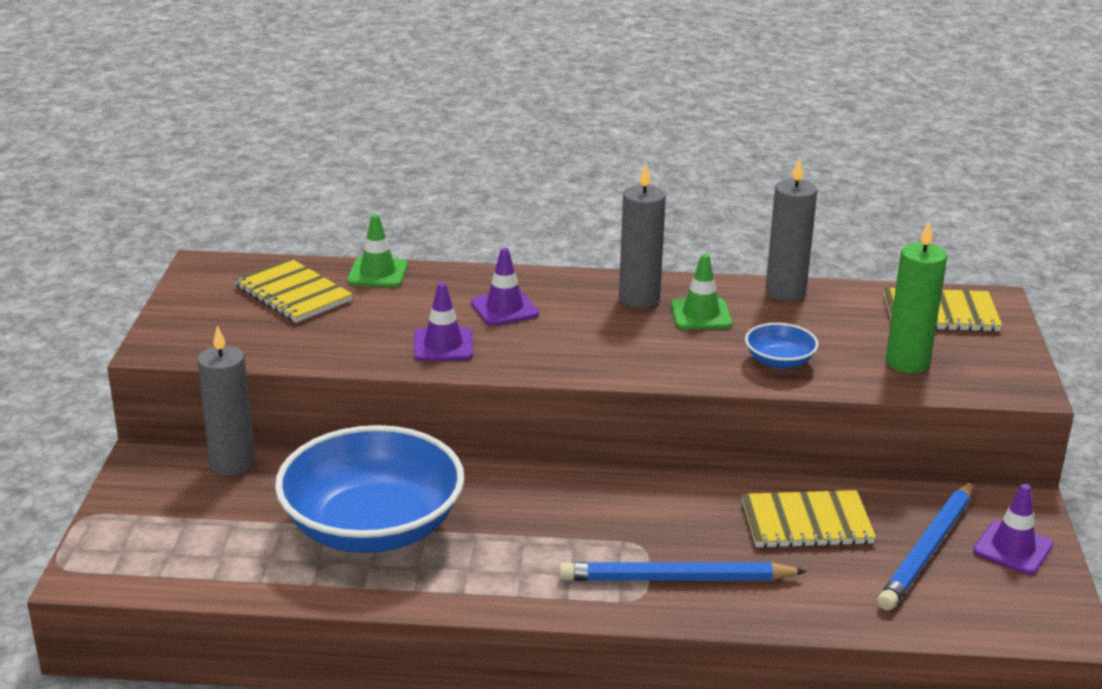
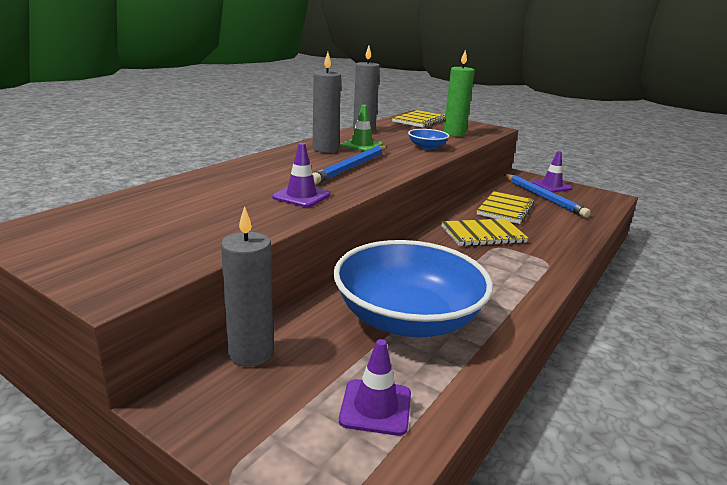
camera: 60 degrees left, 5 degrees down
yellow notebook [234,258,353,323] -> yellow notebook moved to [441,219,528,246]
green traffic cone [347,214,408,287] -> none
purple traffic cone [471,248,539,326] -> purple traffic cone moved to [339,339,411,436]
blue pencil [559,562,807,581] -> blue pencil moved to [312,146,387,185]

